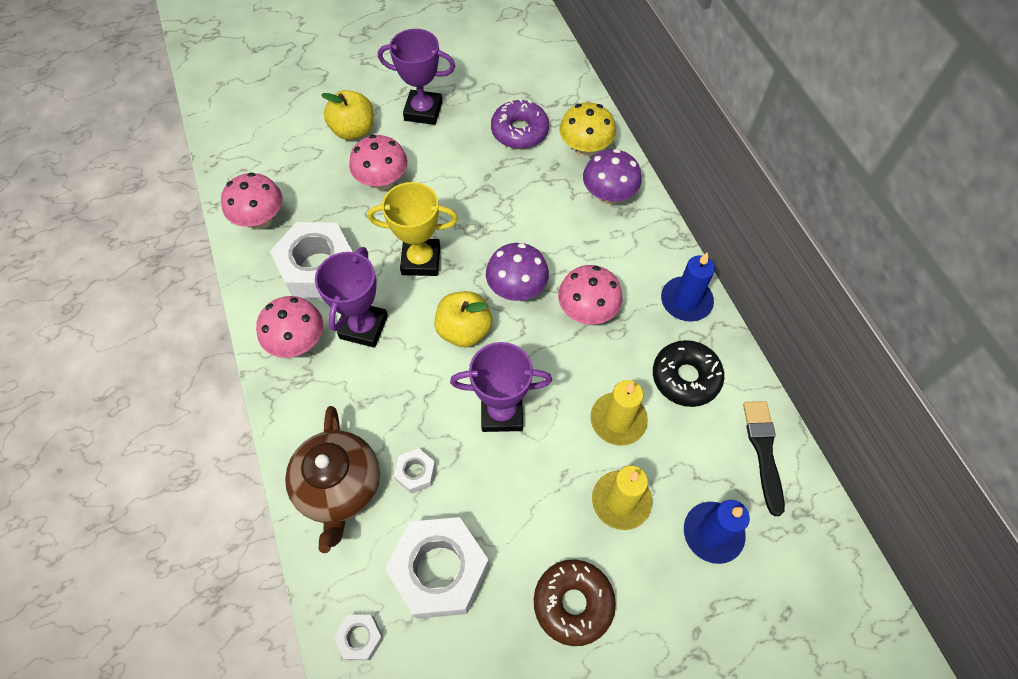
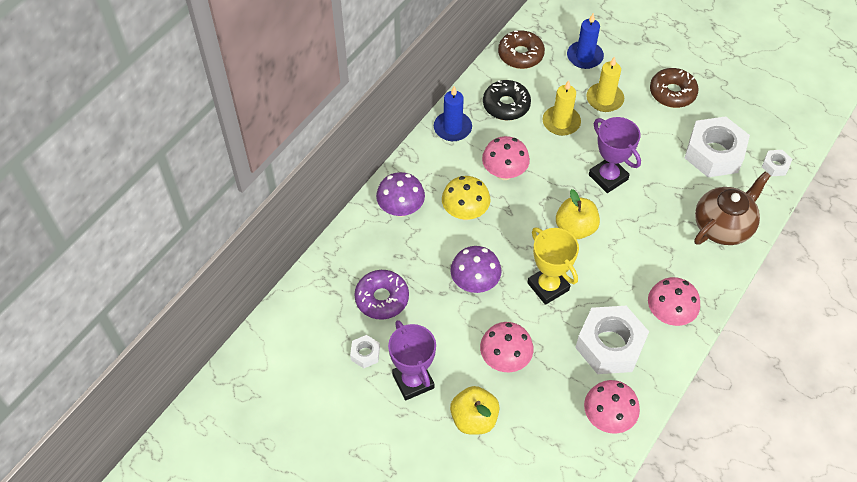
camera: 125 degrees left, 5 degrees down
purple trophy [315,247,388,348] -> none
white nut [394,449,436,494] -> white nut moved to [350,335,380,368]
purple mushroom [486,243,549,301] -> purple mushroom moved to [450,246,501,293]
yellow mushroom [559,102,616,158] -> yellow mushroom moved to [442,176,491,220]
black brush [743,401,785,516] -> brown donut [498,30,545,69]

